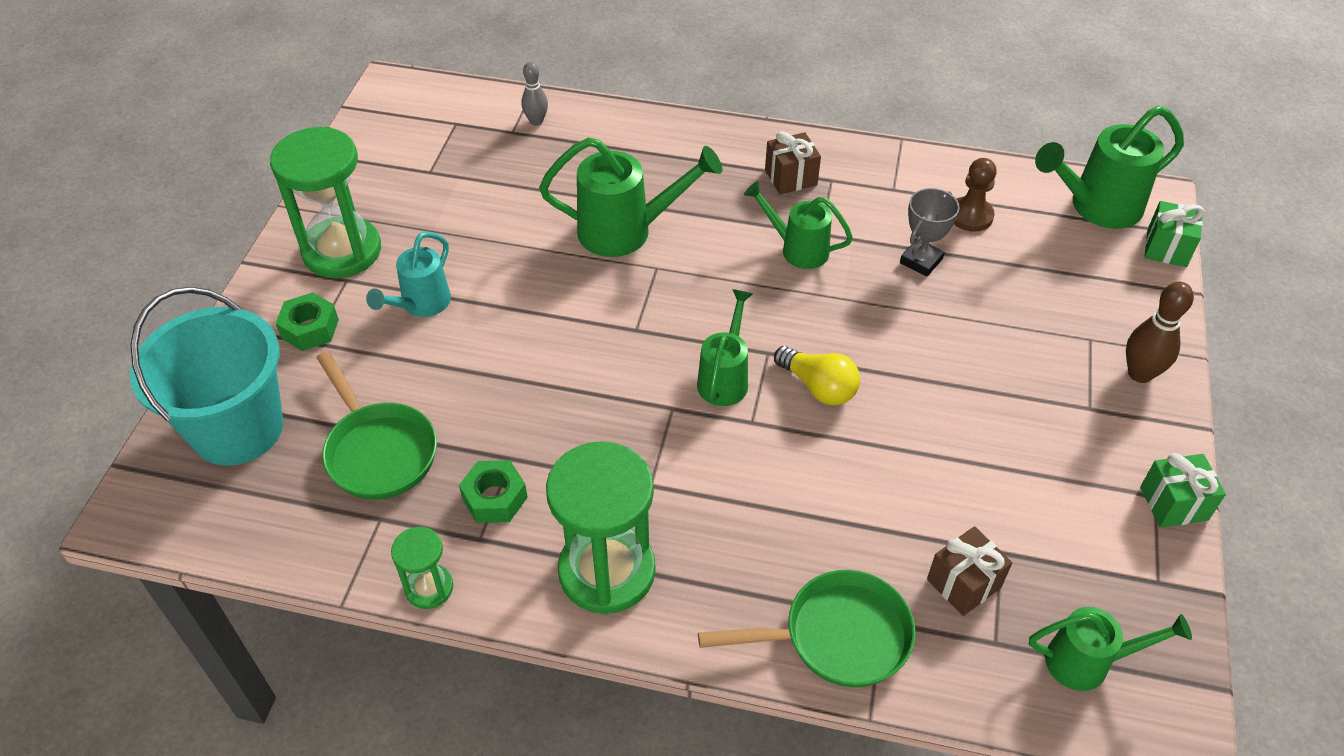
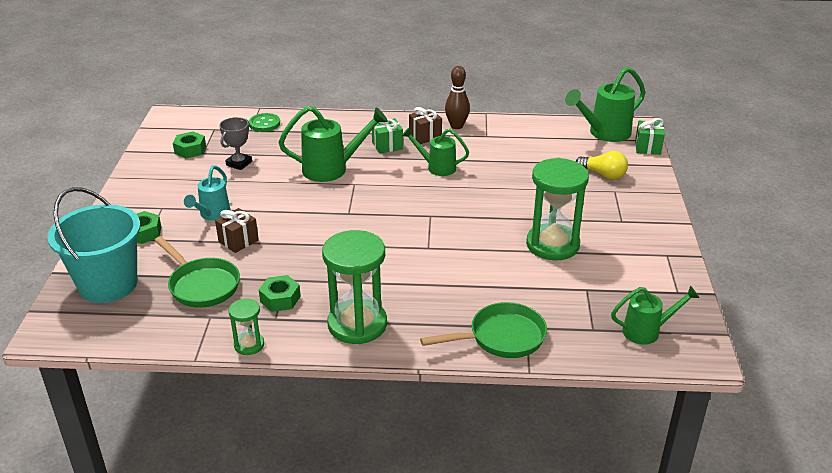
camera: 10 degrees left, 15 degrees down
green hourglass [270,127,381,278] -> green hourglass moved to [526,158,589,260]
grey bowling pin [521,62,548,126] -> green button [249,113,280,132]
green watering can [697,289,752,406] -> none
yellow light bulb [774,346,860,406] -> yellow light bulb moved to [576,151,628,180]
grey trophy [900,188,960,277] -> grey trophy moved to [219,117,252,170]
brown gift [927,526,1012,616] -> brown gift moved to [215,208,259,253]
brown pawn [954,158,997,232] -> none
brown bowling pin [1126,282,1194,383] -> brown bowling pin moved to [445,66,470,129]
green gift [1140,453,1226,528] -> green gift moved to [372,118,403,154]
none -> green nut [173,132,206,159]

